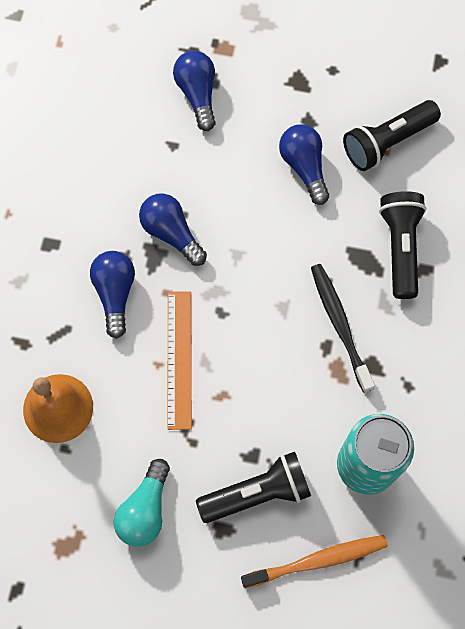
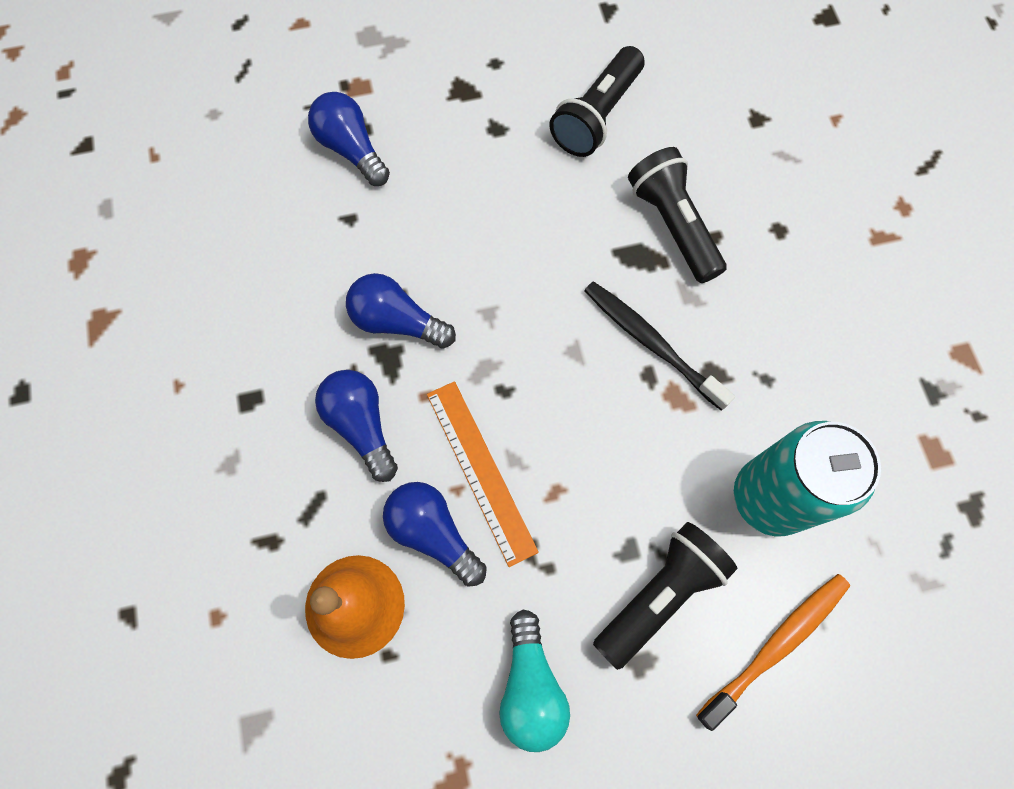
camera: 25 degrees left, 0 degrees up
blue light bulb [279,124,329,205] -> blue light bulb moved to [383,482,487,587]

